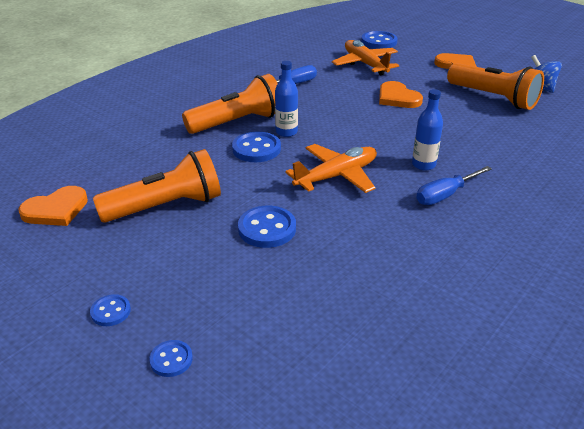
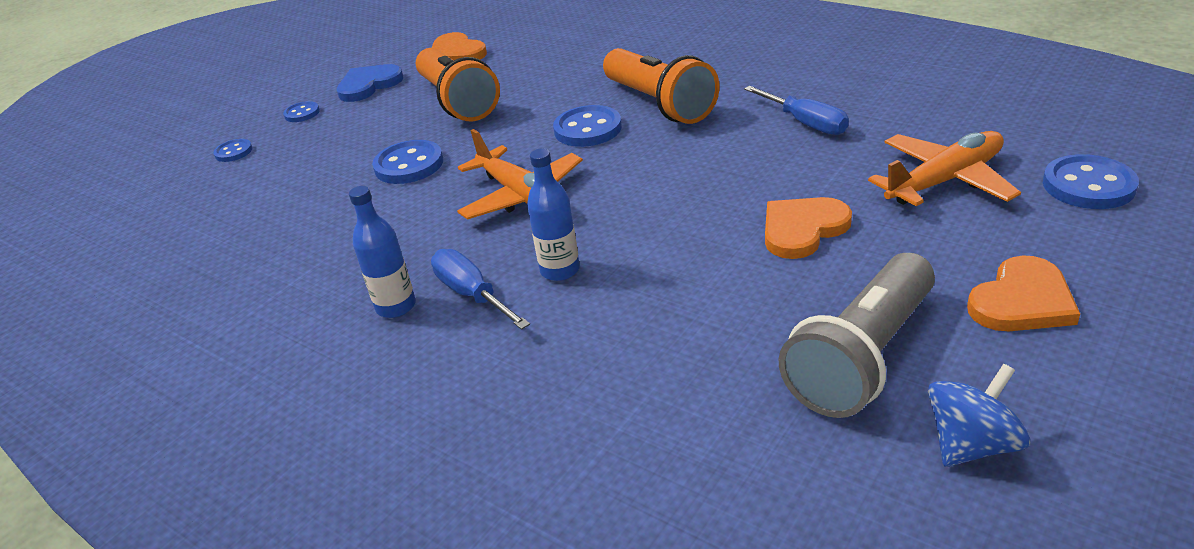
camera: 90 degrees right, 0 degrees up
blue bottle [275,61,298,137] -> blue bottle moved to [349,186,416,318]
orange flashlight [447,63,544,110] -> grey flashlight [779,253,935,418]
none -> blue heart [337,64,403,102]

